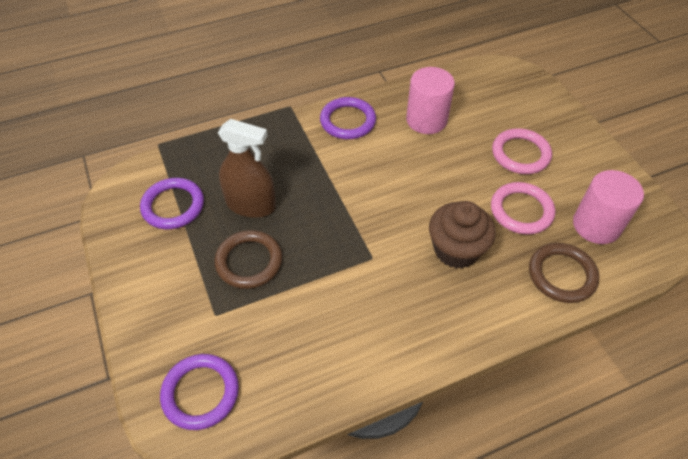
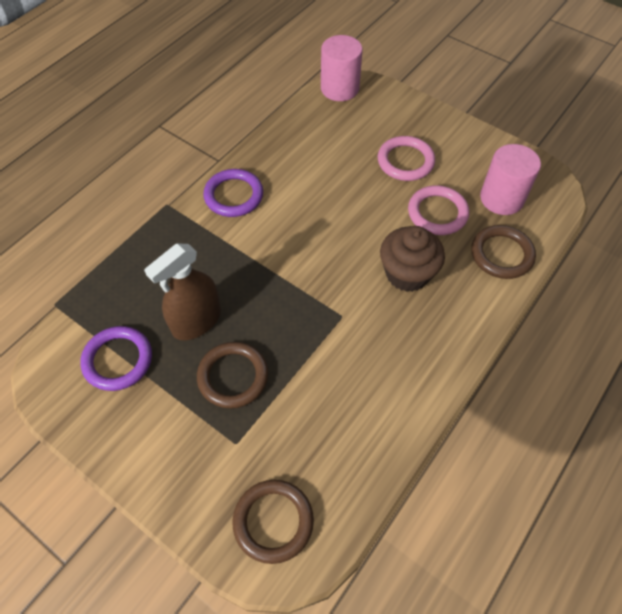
camera: 30 degrees left, 5 degrees up
purple ring [160,354,239,430] -> brown ring [232,480,314,564]
brown spray bottle [218,119,276,218] -> brown spray bottle turned 150 degrees clockwise [144,243,221,340]
pink cylinder [406,67,455,134] -> pink cylinder moved to [321,35,363,101]

